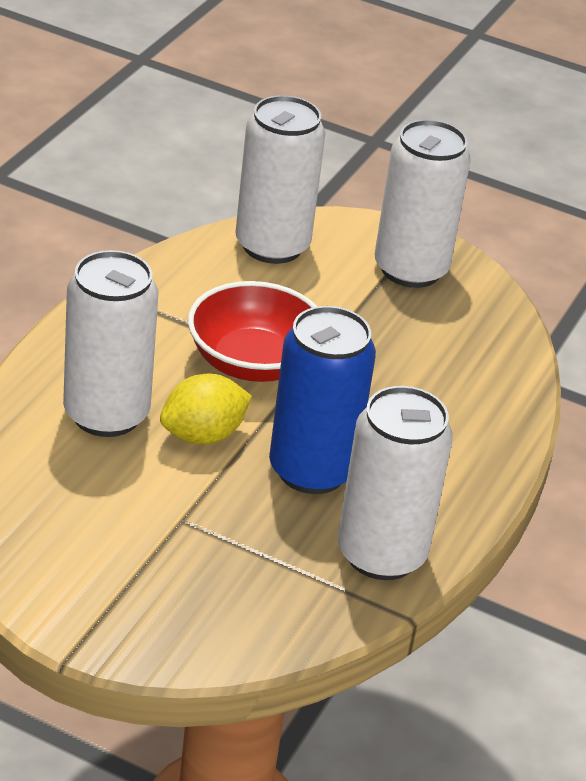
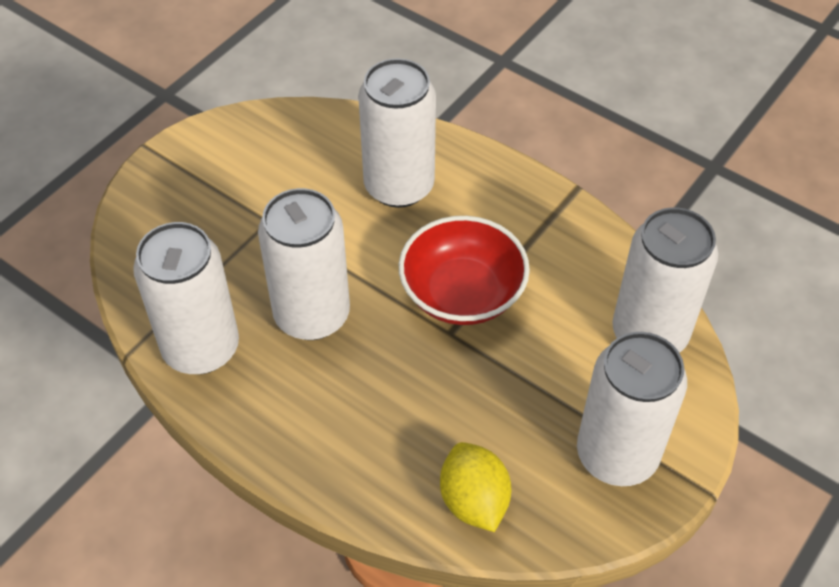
camera: 105 degrees right, 15 degrees up
yellow lemon [160,374,252,444] -> yellow lemon moved to [440,442,511,532]
blue can [269,306,376,494] -> white can [258,188,350,340]

